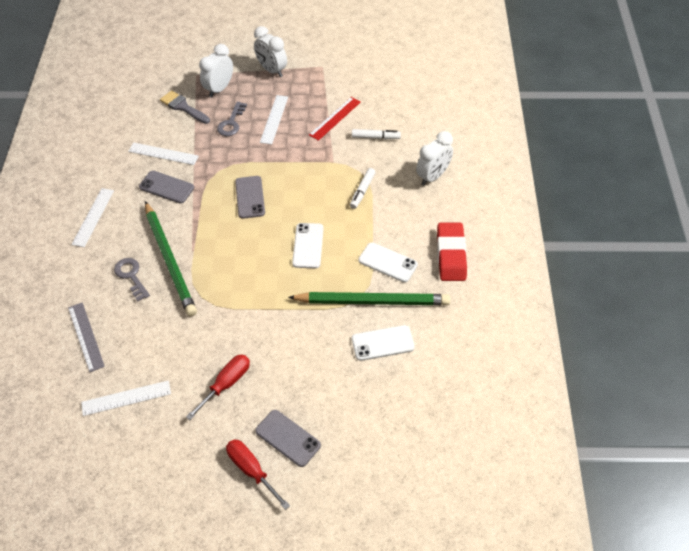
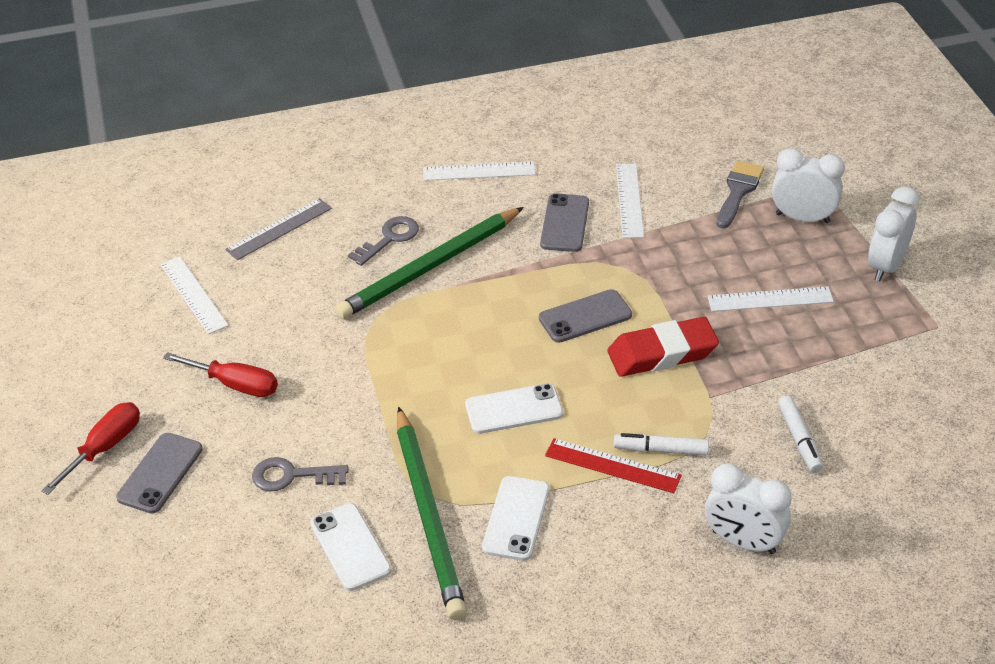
camera: 75 degrees right, 10 degrees down
grey key [217,102,247,136] -> grey key moved to [252,457,348,491]
red ruler [309,97,361,141] -> red ruler moved to [545,438,682,493]
red eraser [437,223,467,281] -> red eraser moved to [607,317,719,377]

